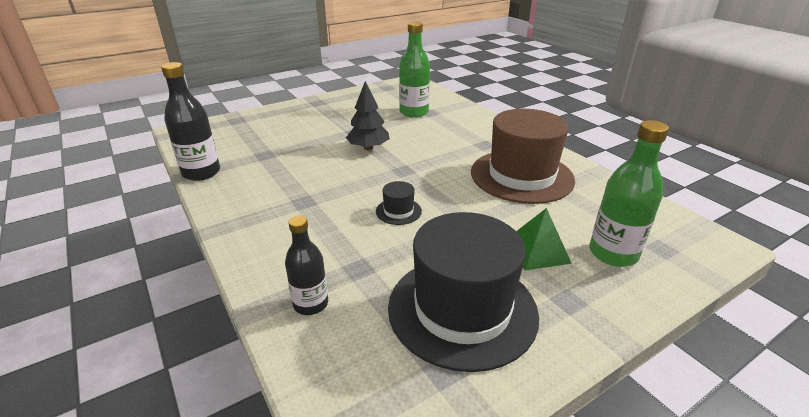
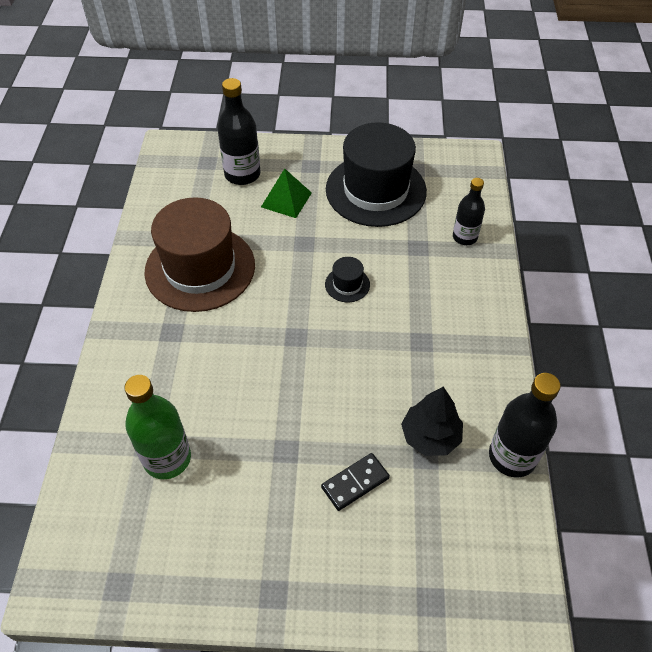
camera: 145 degrees left, 20 degrees up
black tree [346,81,390,150] -> black tree moved to [401,387,463,456]
green bottle [589,120,669,267] -> black bottle [217,78,260,185]
none -> black domino [321,453,390,511]

